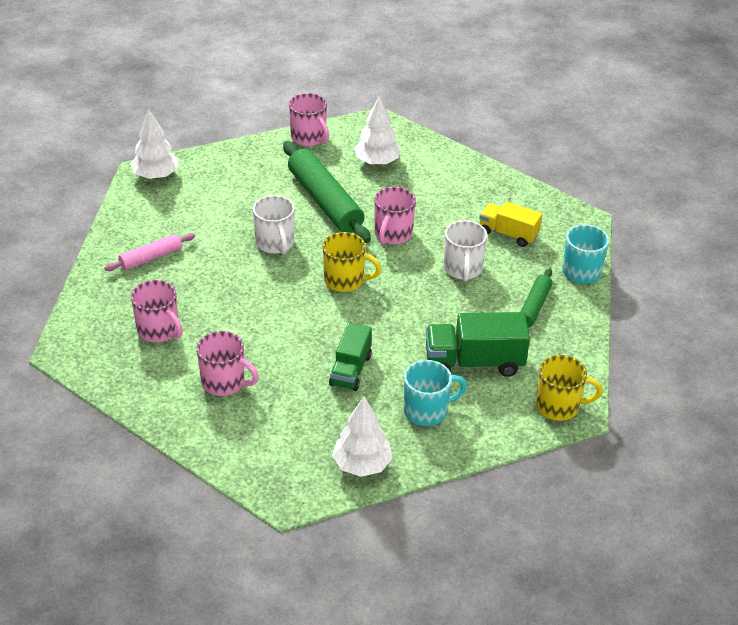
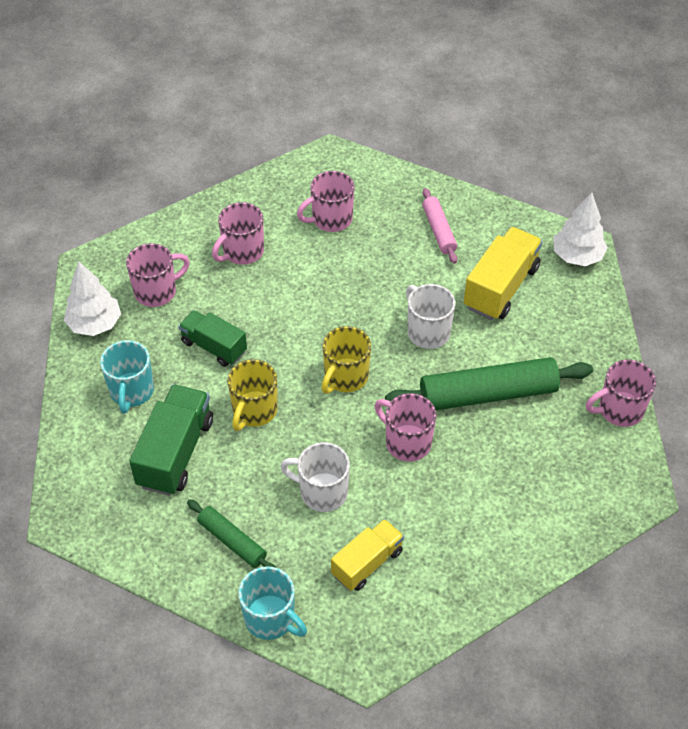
camera: 110 degrees right, 10 degrees up
white mug [253,195,295,254] -> white mug turned 60 degrees clockwise [406,284,455,349]
white tree [354,96,401,165] -> none
yellow mug [536,355,603,421] -> yellow mug moved to [227,359,278,431]
none -> pink mug [126,243,190,307]
none -> yellow truck [464,227,543,320]

